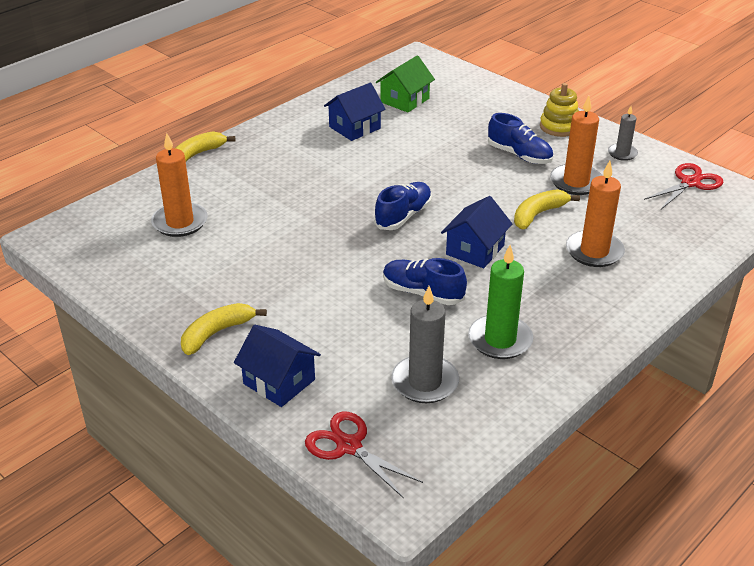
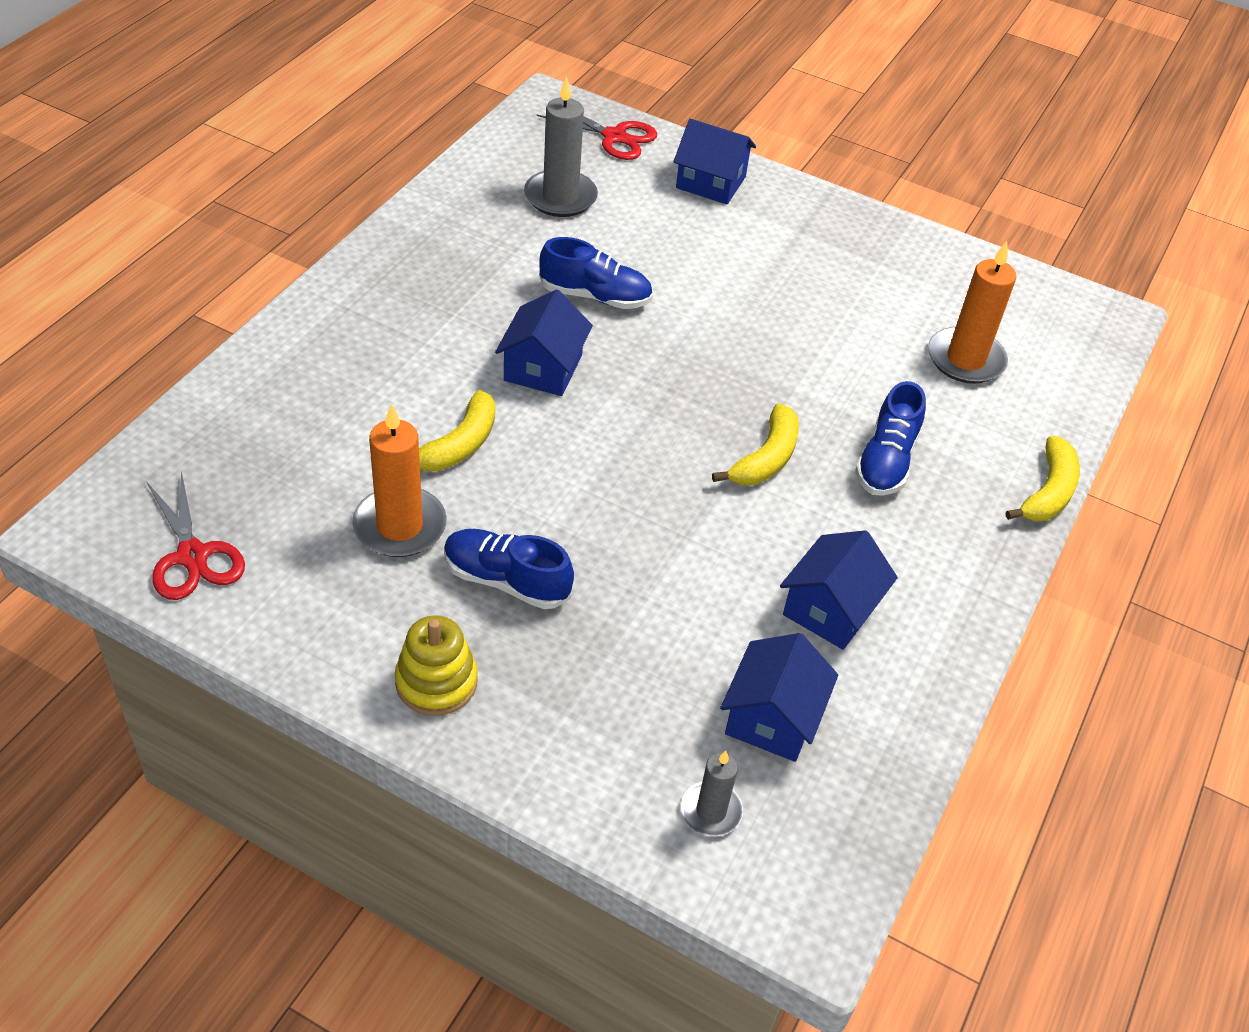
camera: 160 degrees right, 10 degrees up
yellow banana [181,303,267,355] -> yellow banana moved to [712,404,799,485]
blue shoe [374,182,432,230] -> blue shoe moved to [855,381,926,496]
green house [376,55,435,113] -> blue house [720,633,838,762]
green candle [468,245,533,359] -> none
orange candle [566,161,625,267] -> none
grey candle [608,106,638,161] -> grey candle moved to [681,751,743,836]
red scissors [644,163,724,209] -> red scissors turned 60 degrees counterclockwise [146,471,245,600]

